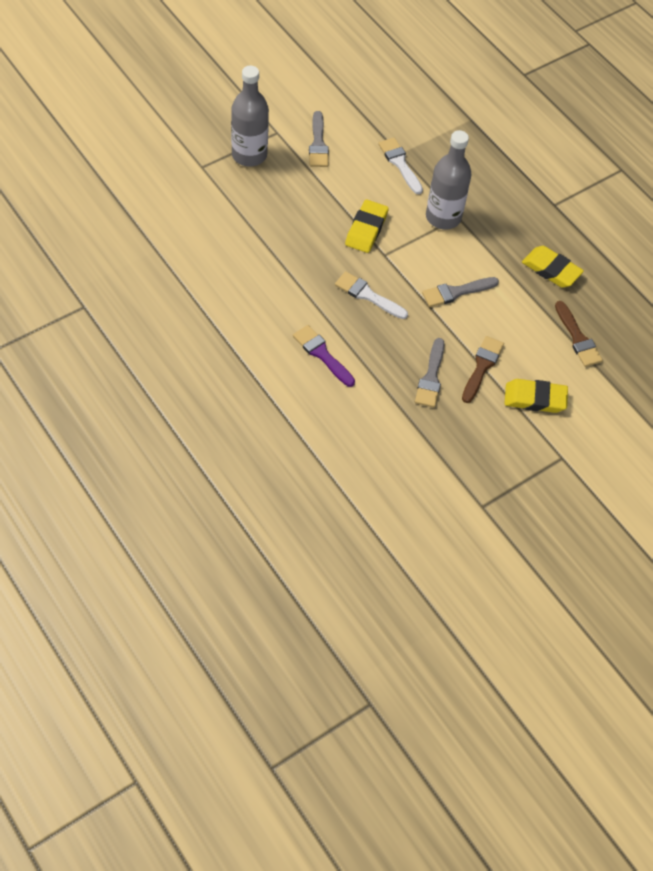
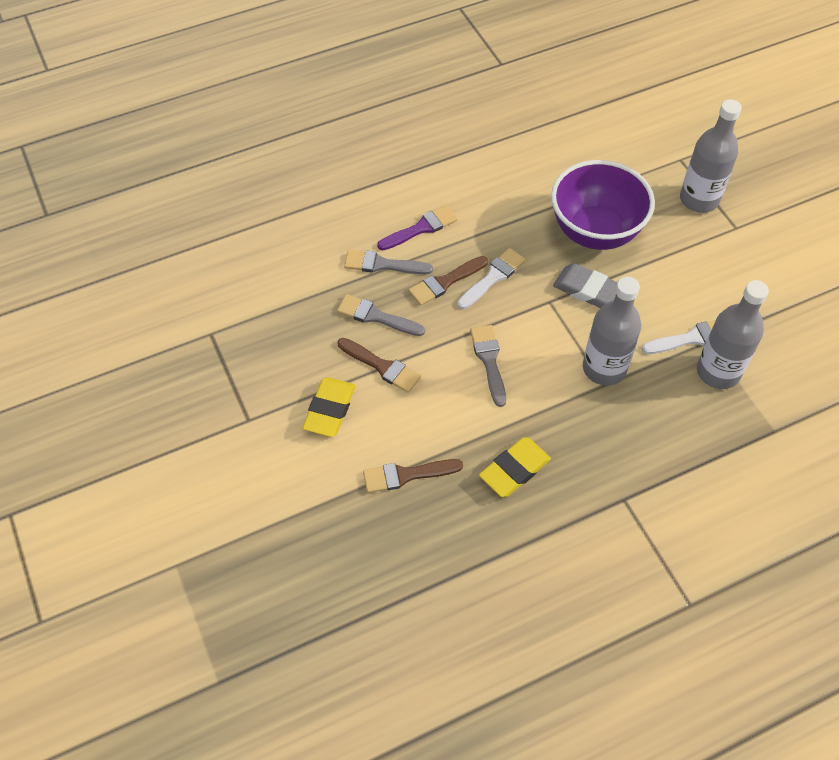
camera: 105 degrees right, 0 degrees up
grey brush [309,111,329,167] -> grey brush moved to [344,250,433,275]
yellow eraser [345,199,389,253] -> grey eraser [553,263,618,308]
none -> brown brush [408,256,488,306]
none -> purple bowl [551,160,655,250]
none -> grey bottle [697,280,769,389]

